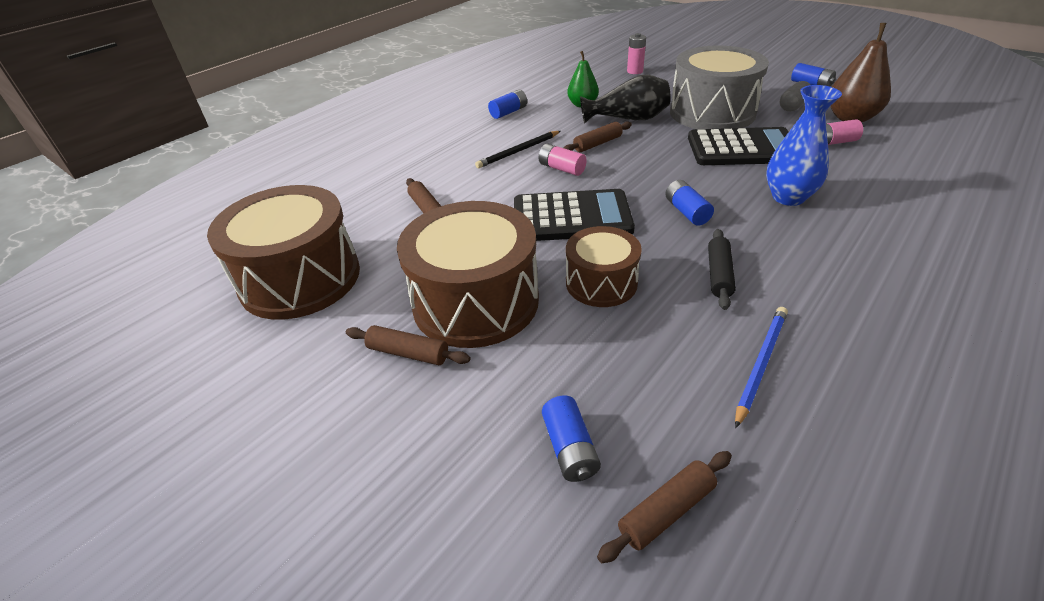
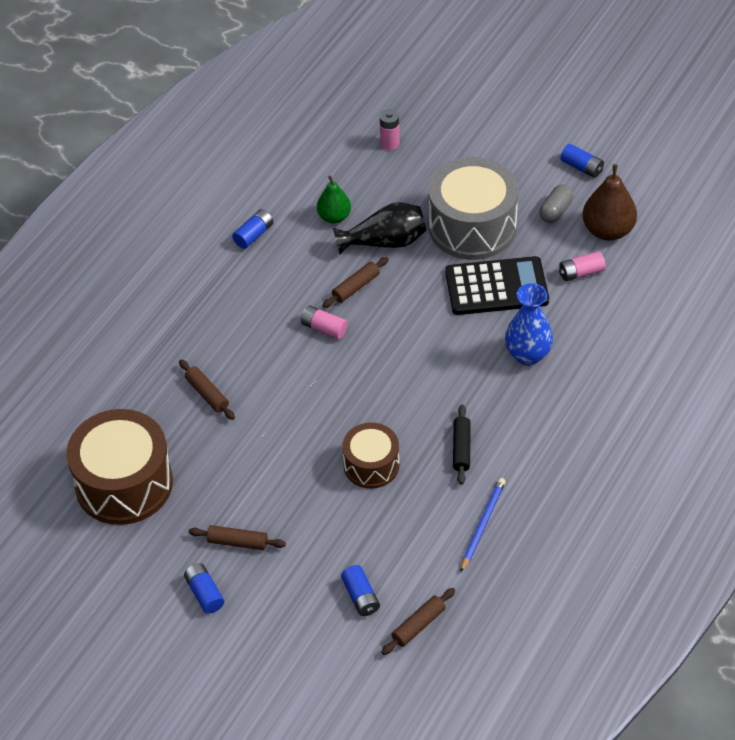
camera: 10 degrees left, 10 degrees up
brown drum [397,201,539,348] -> none
black pencil [475,131,560,168] -> none
black calculator [514,189,635,241] -> none
blue battery [665,180,714,226] -> blue battery moved to [184,563,224,614]

